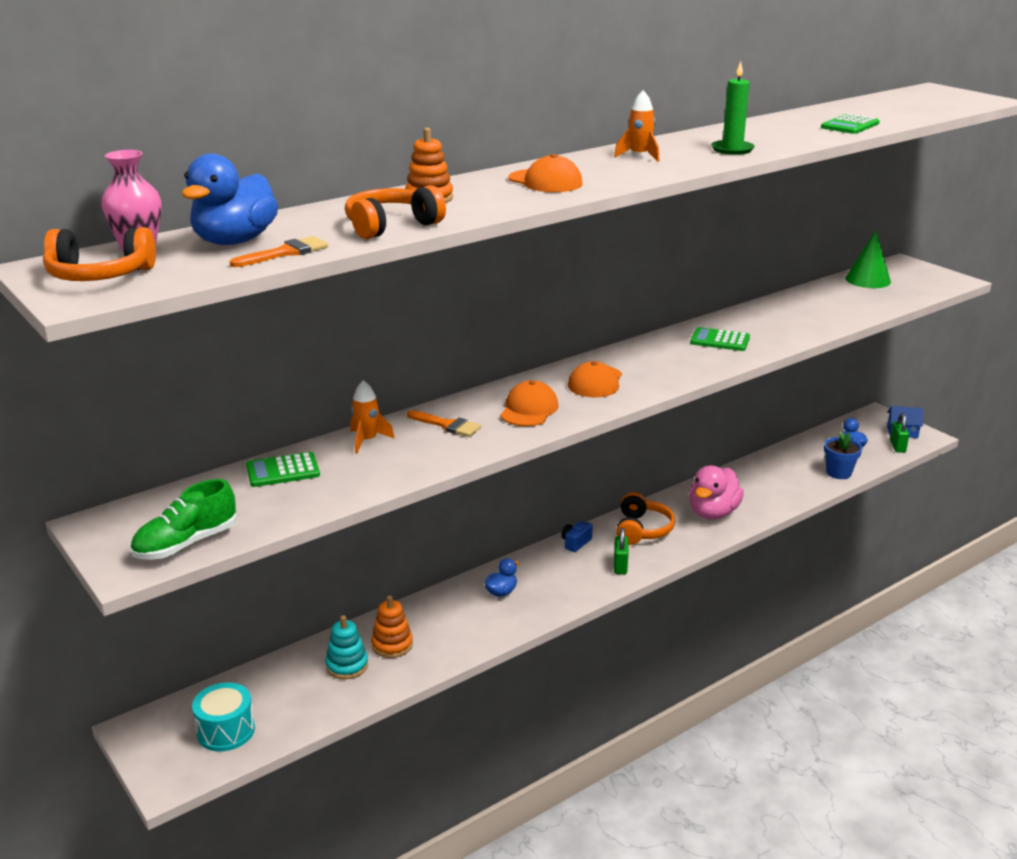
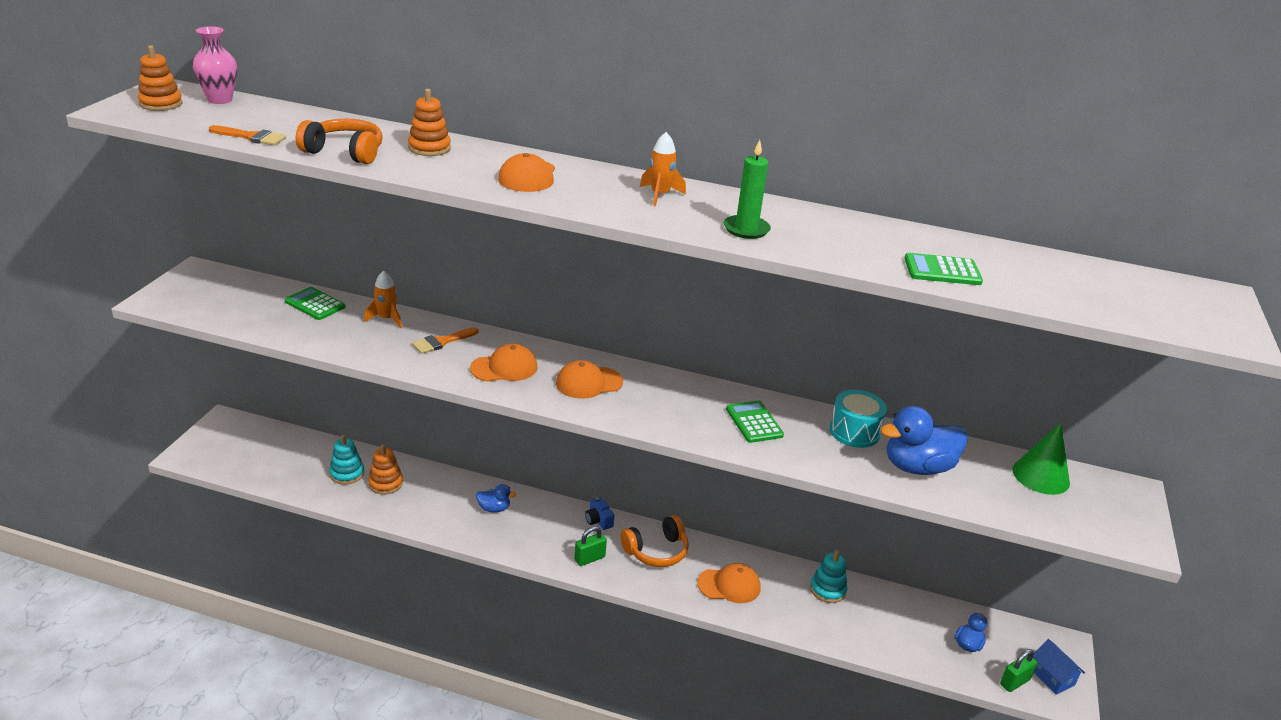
camera: 50 degrees right, 5 degrees up
orange headphones [43,227,156,281] -> orange stacking toy [138,45,182,111]
green shoe [130,479,237,560] -> none
blue duck [182,154,278,245] -> blue duck moved to [880,406,968,475]
turquoise drum [192,682,255,751] -> turquoise drum moved to [829,390,887,448]
orange brush [407,410,481,437] -> orange brush turned 60 degrees clockwise [412,327,479,354]
blue camera [561,520,593,552] -> blue camera turned 120 degrees counterclockwise [585,497,615,530]
pink duck [689,465,744,519] -> orange cap [697,563,761,603]
blue flower pot [824,431,862,479] -> none
none -> turquoise stacking toy [810,550,847,603]

